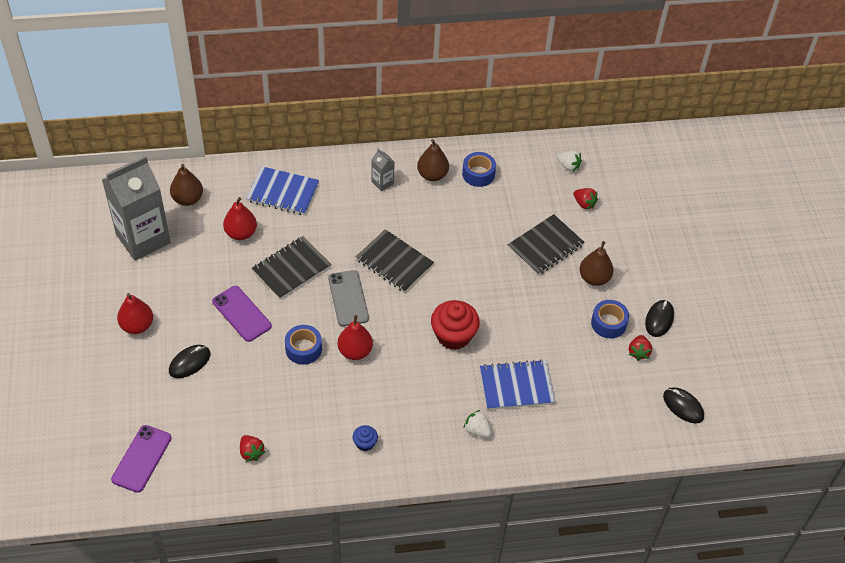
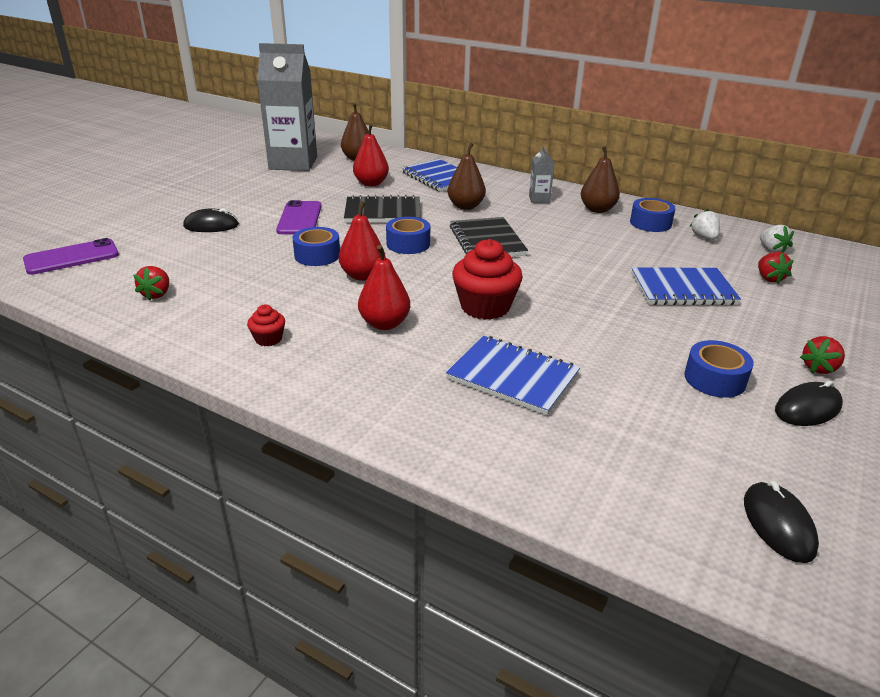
camera: 40 degrees right, 20 degrees down
red pear [117,293,153,334] -> red pear moved to [358,245,410,330]
grey phone [328,270,369,326] -> blue tape [386,217,430,254]
blue cupcake [353,425,378,451] -> red cupcake [247,305,285,346]
white strawberry [463,410,491,438] -> white strawberry moved to [690,209,720,240]
black notebook [508,214,584,275] -> blue notebook [631,267,741,305]
brown pear [579,241,613,286] -> brown pear moved to [447,143,486,210]
red strawberry [629,335,652,361] -> red strawberry moved to [800,336,845,374]

